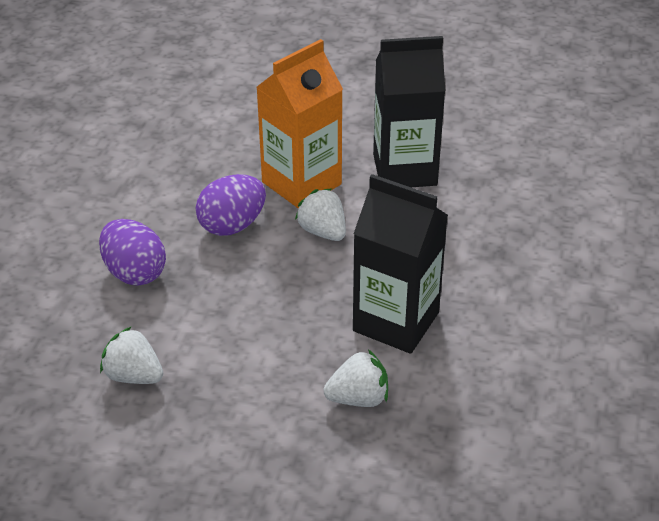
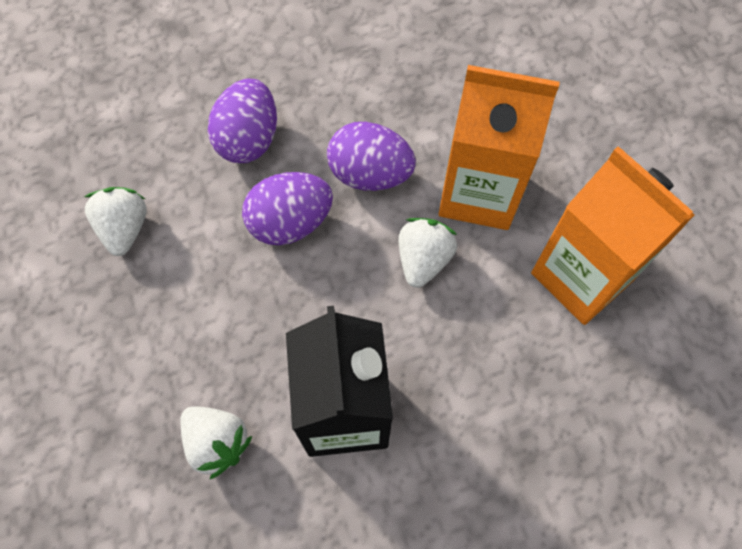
camera: 55 degrees right, 25 degrees up
black carton [373,36,445,187] -> orange carton [531,146,694,325]
none -> purple egg [242,172,333,245]

